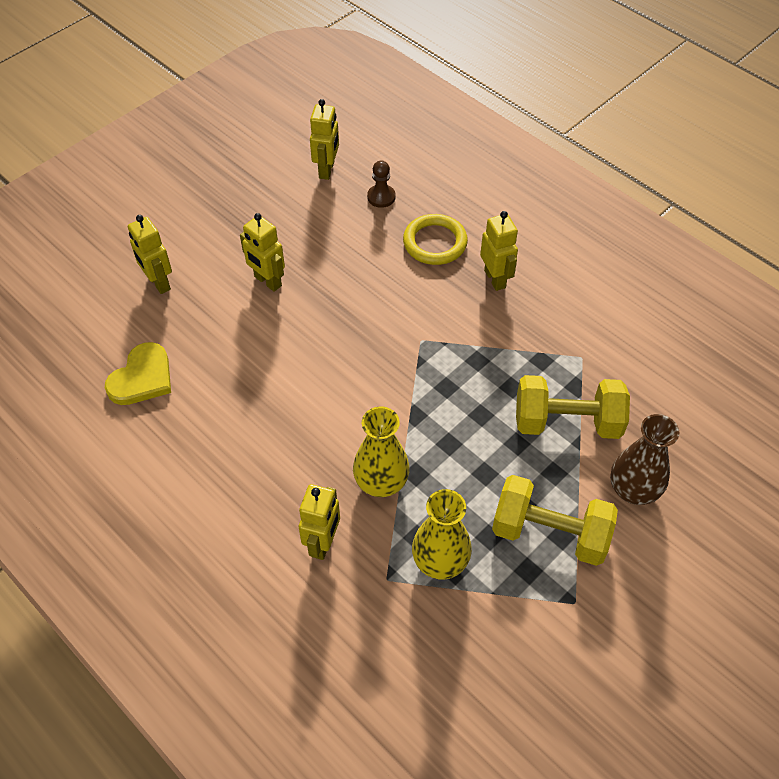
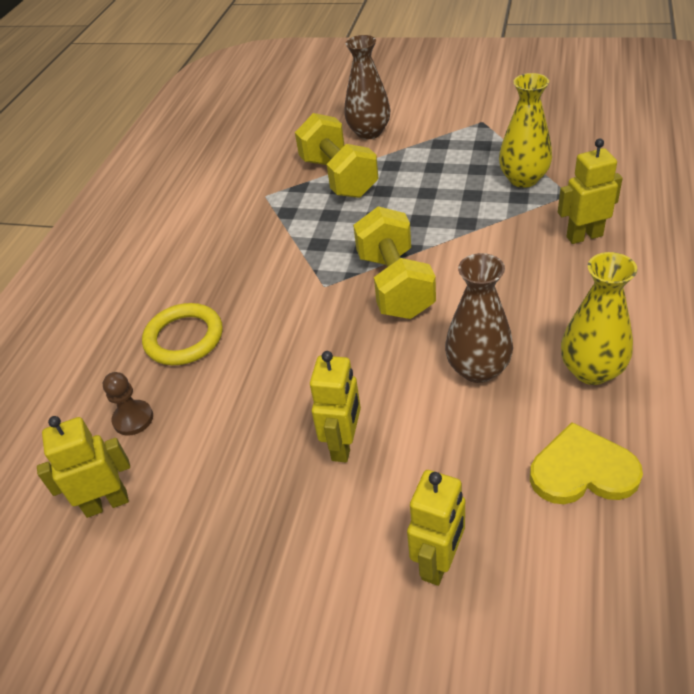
camera: 115 degrees left, 10 degrees down
yellow vase [353,406,410,497] -> yellow vase moved to [561,252,638,385]
yellow robot [480,211,518,291] -> none
yellow dumbbell [492,475,618,566] -> yellow dumbbell moved to [353,206,436,319]
none -> brown vase [445,253,513,383]

